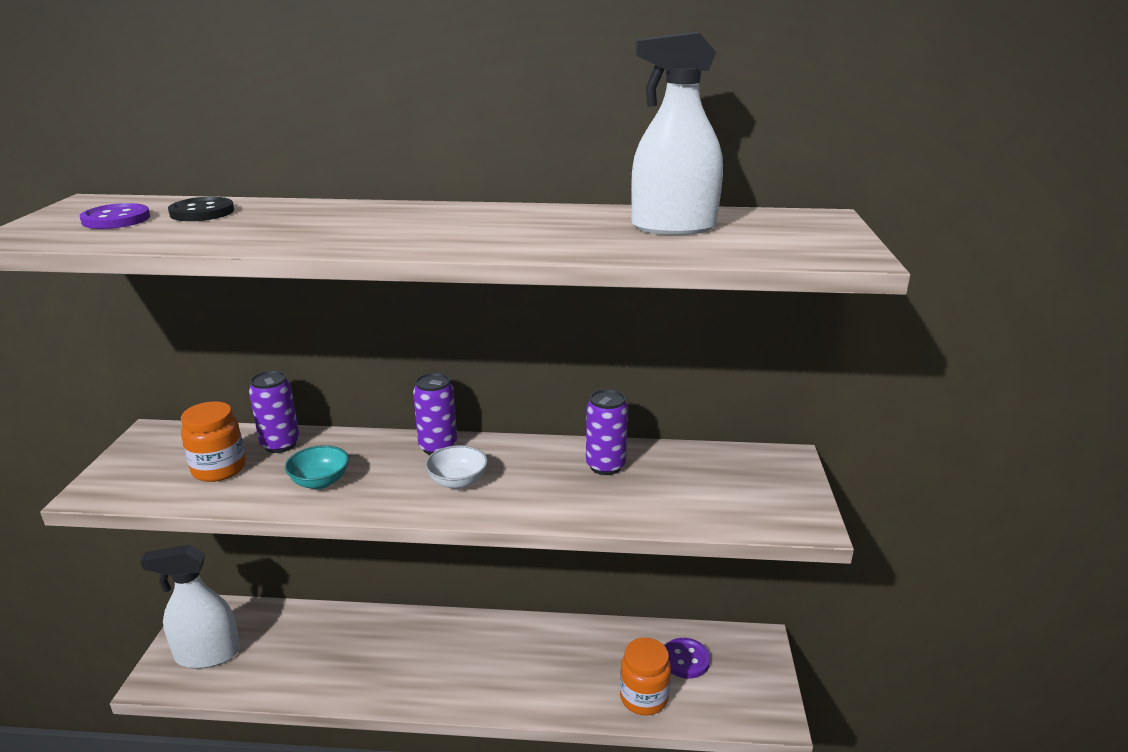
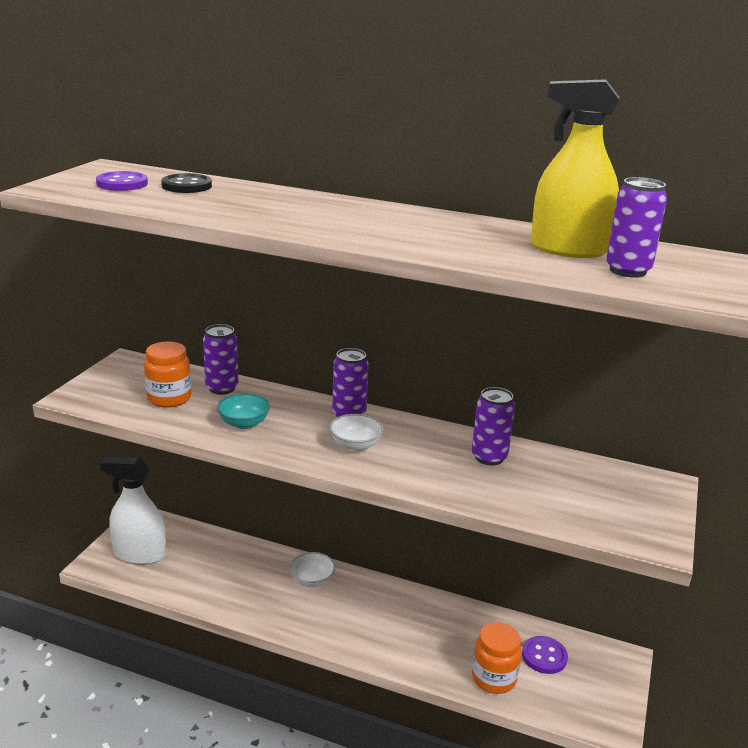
camera: 15 degrees right, 0 degrees up
white spray bottle [631,32,723,235] -> yellow spray bottle [531,79,619,258]
none -> white bowl [289,552,335,587]
none -> purple can [606,177,667,278]

